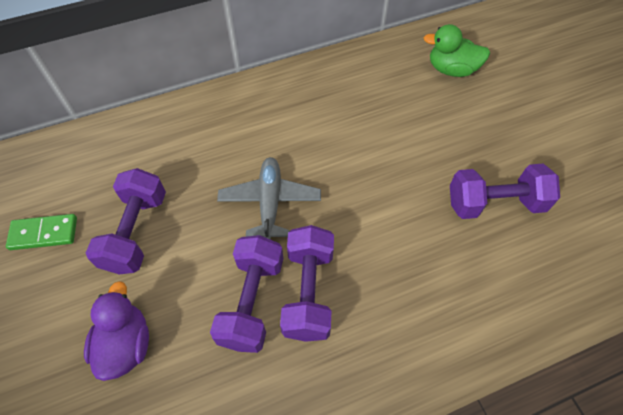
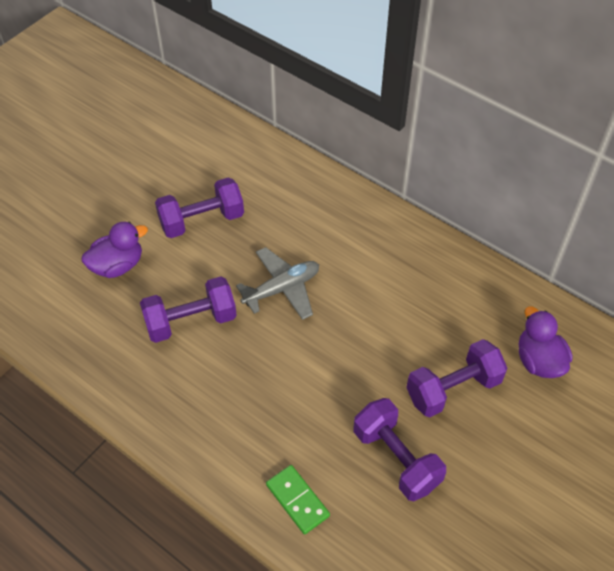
camera: 60 degrees right, 5 degrees down
green domino [6,214,77,250] -> green domino moved to [266,465,330,534]
purple dumbbell [280,225,334,342] -> purple dumbbell moved to [406,339,507,417]
green duck [424,24,490,77] -> purple duck [519,307,573,378]

